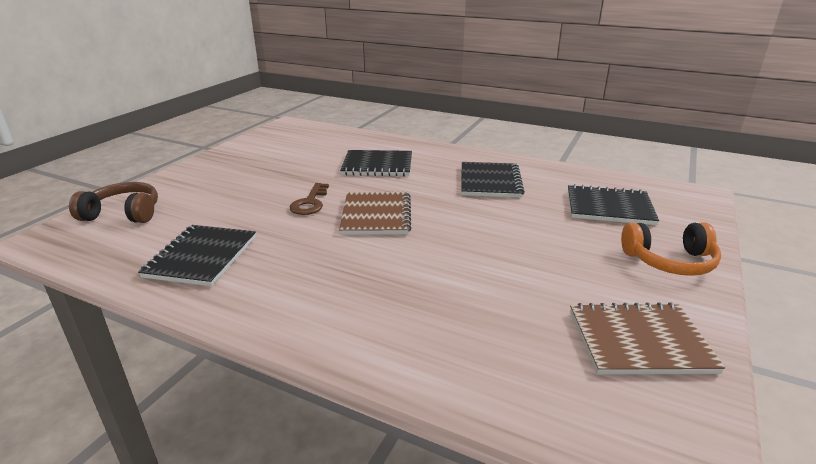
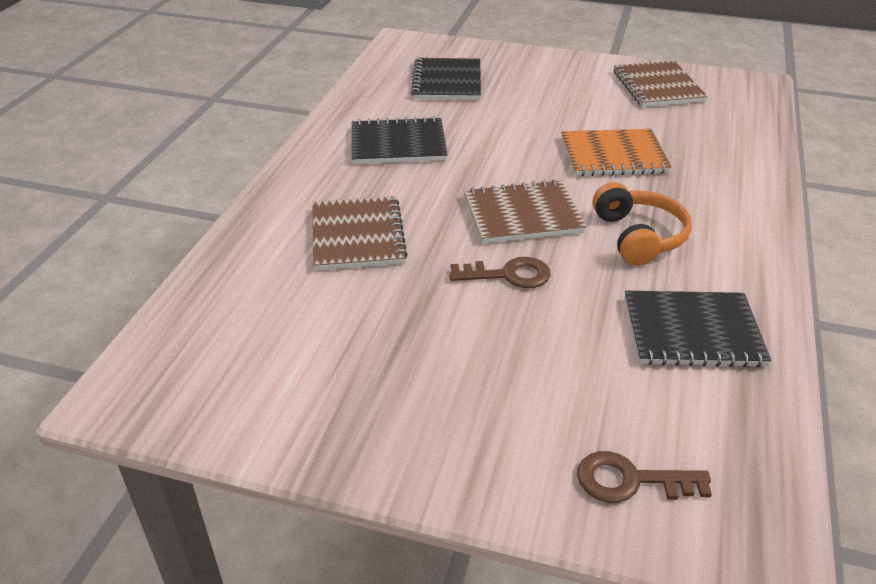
camera: 100 degrees left, 10 degrees up
brown headphones [69,182,158,223] -> brown key [577,451,712,503]
black notebook [340,150,412,176] -> brown notebook [312,196,408,271]
orange headphones [621,222,721,276] -> orange headphones moved to [593,182,692,266]
none -> orange notebook [561,129,672,176]

